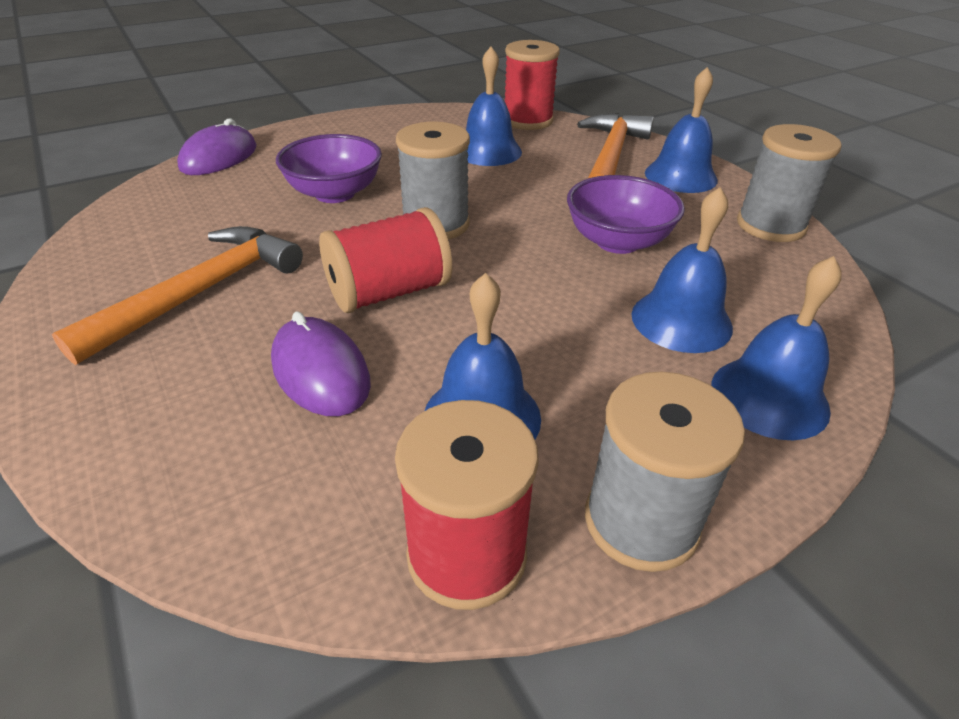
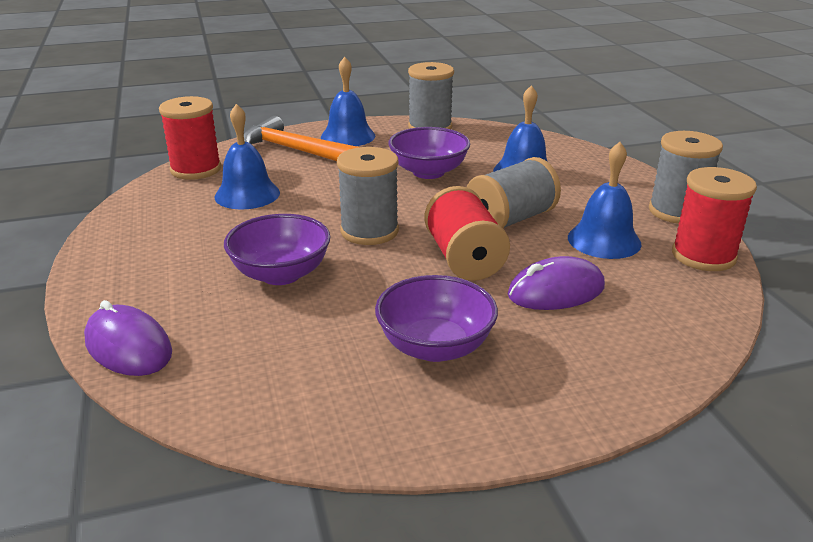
camera: 75 degrees left, 10 degrees down
orange hammer [52,226,303,365] -> purple bowl [375,275,498,362]
blue bell [711,256,841,440] -> none
none -> grey spool [467,157,561,228]

